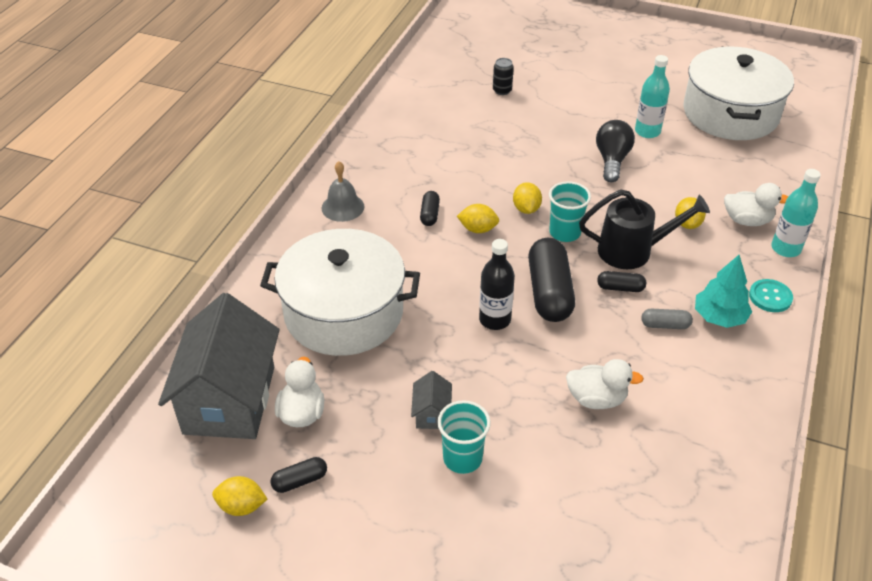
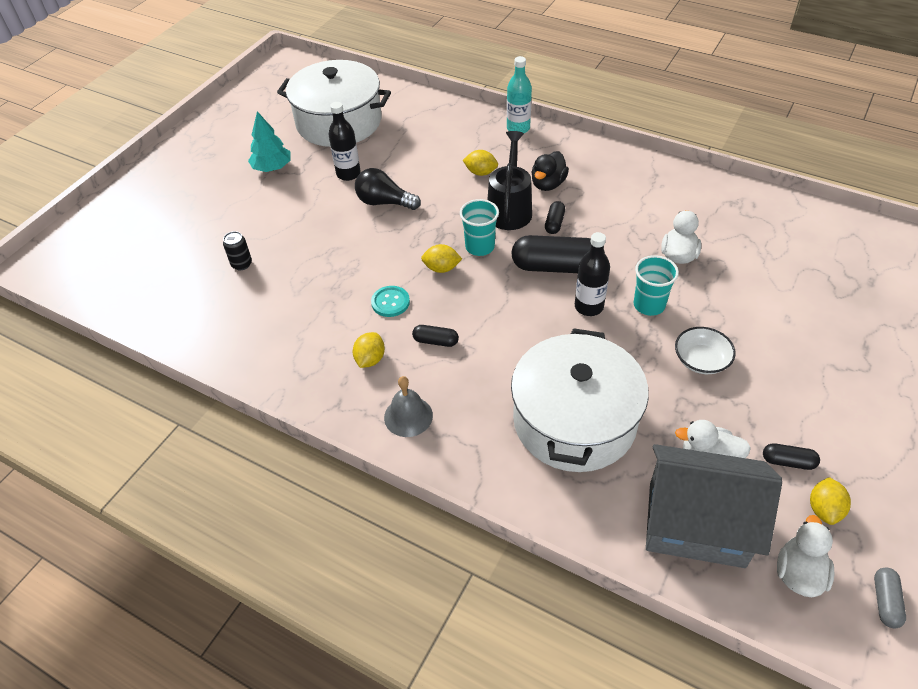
camera: 80 degrees left, 5 degrees up
black capsule [271,457,327,493] -> black capsule turned 60 degrees counterclockwise [763,443,820,470]
grey house [411,371,452,429] -> white bowl [675,327,736,374]
turquoise cup [437,400,491,474] -> turquoise cup moved to [633,255,679,316]
yellow lemon [457,204,499,233] -> yellow lemon moved to [353,332,385,368]
turquoise bottle [635,55,670,138] -> black bottle [329,102,361,181]
grey capsule [641,308,693,329] -> grey capsule moved to [874,568,906,629]
turquoise tree [695,255,752,328] -> turquoise tree moved to [248,111,291,172]
white duck [724,183,788,226] -> white duck moved to [777,515,834,597]
turquoise button [749,279,793,312] -> turquoise button moved to [371,286,410,317]
none -> black duck [531,151,569,191]

